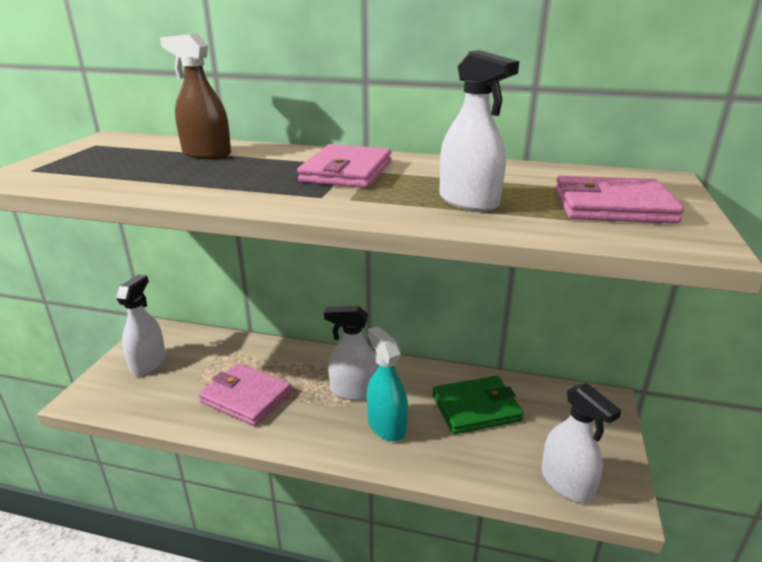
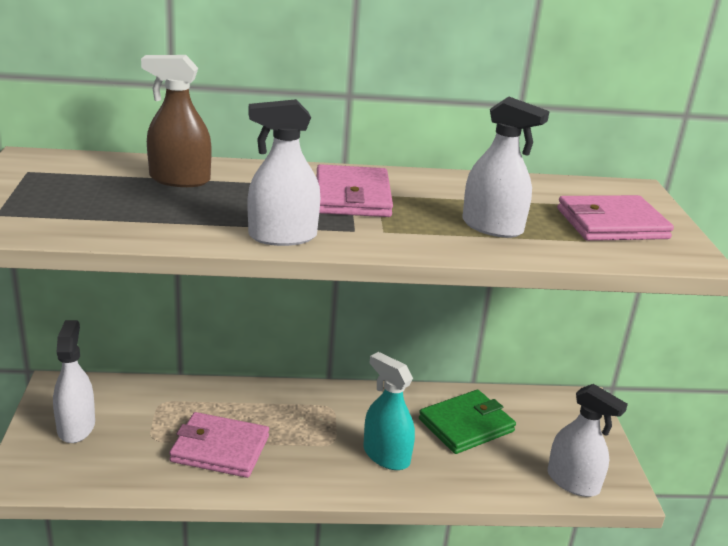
camera: 20 degrees left, 0 degrees up
white spray bottle [324,306,379,400] -> white spray bottle moved to [248,99,320,246]

